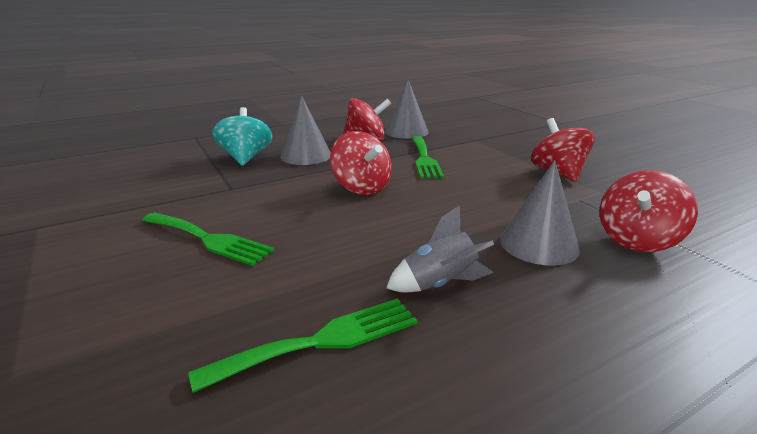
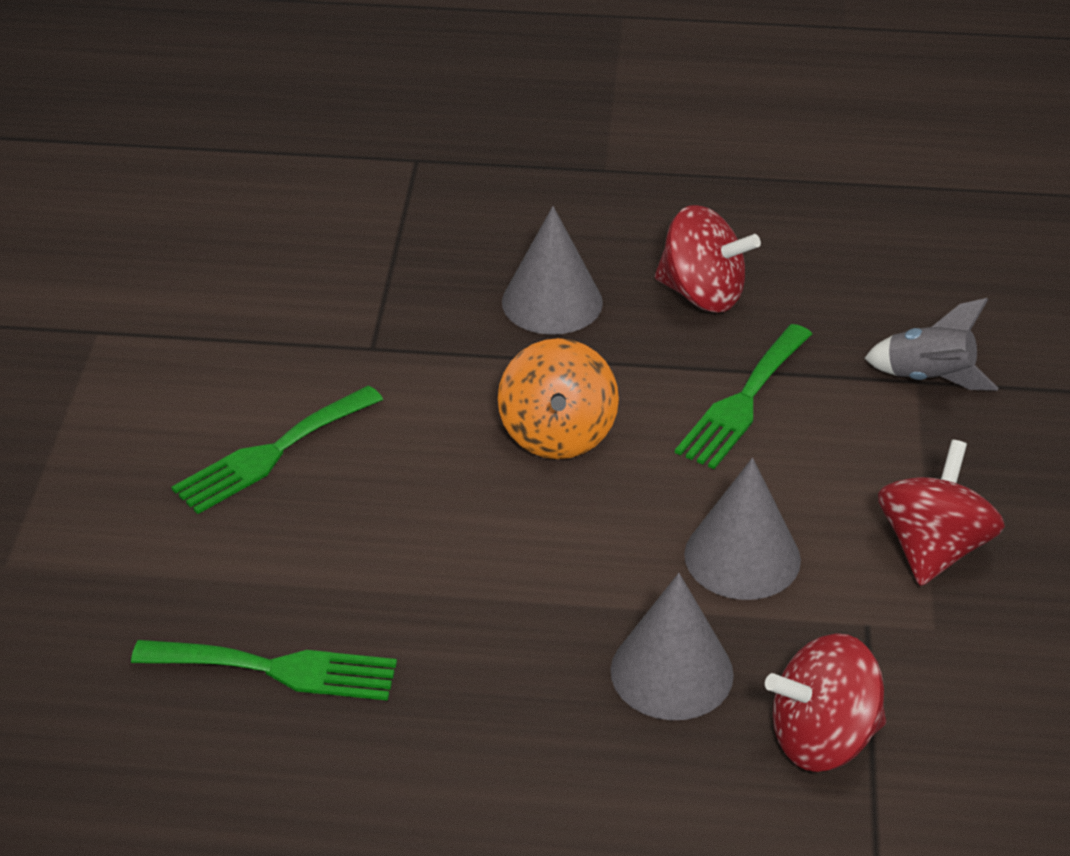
camera: 35 degrees right, 15 degrees up
green fork [141,213,275,266] -> green fork turned 75 degrees clockwise [171,385,383,514]
turquoise spinning top [212,107,272,166] -> none
red spinning top [330,131,392,195] -> orange spinning top [498,338,619,459]
grey cone [385,80,429,139] -> grey cone moved to [684,458,801,600]
grey rocket [386,205,494,292] -> grey rocket moved to [864,298,998,391]

